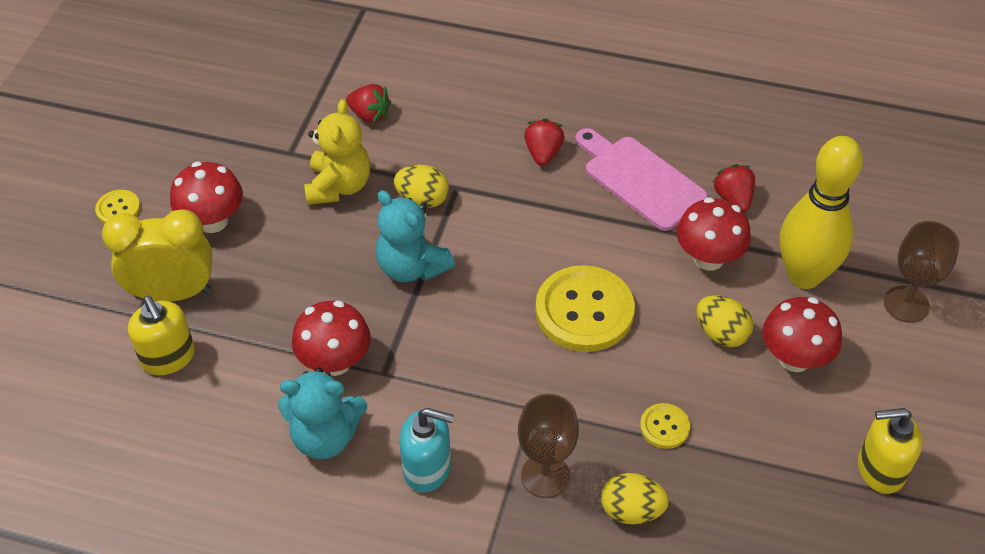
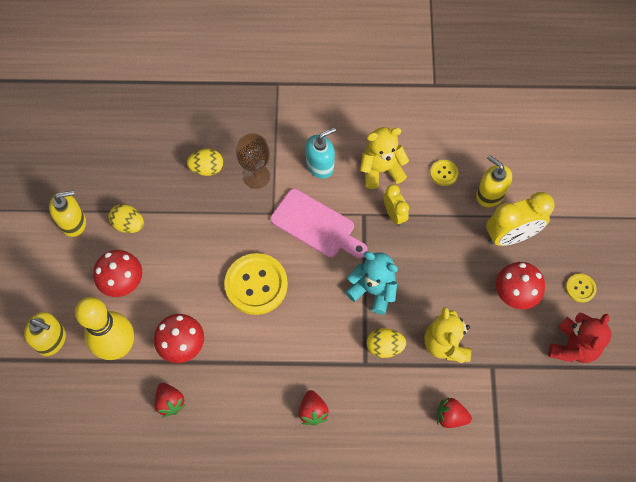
camera: 165 degrees right, 15 degrees up
turquoise teddy bear [278,368,367,459] -> yellow teddy bear [360,127,409,189]
red mushroom [292,301,371,376] -> yellow clock [384,184,409,226]
turquoise soap dispenser [399,408,454,493] -> turquoise soap dispenser turned 150 degrees clockwise [306,127,336,179]
pink cutting board [575,128,708,231] -> pink cutting board moved to [271,189,368,258]
yellow button [640,403,690,449] -> yellow button moved to [430,160,458,186]
yellow egg [696,295,753,347] -> yellow egg moved to [109,204,144,233]
brown goblet [884,221,960,323] -> yellow soap dispenser [24,312,66,356]
none -> red teddy bear [548,313,611,363]

